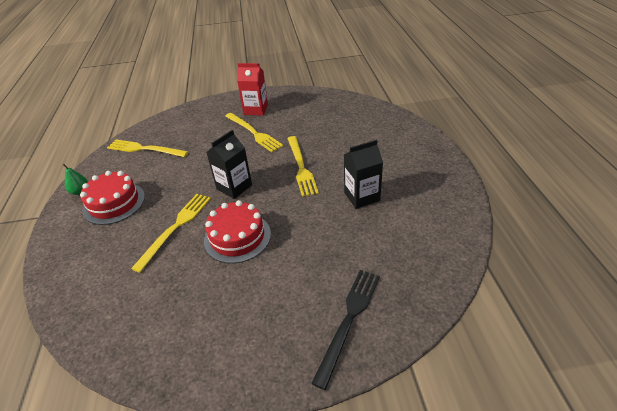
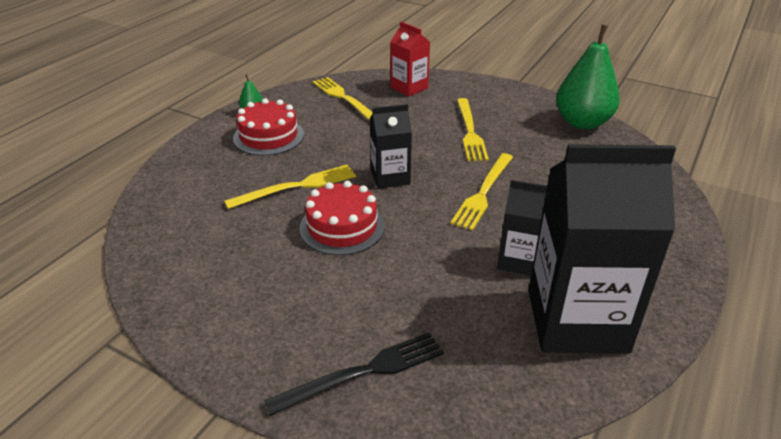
camera: 35 degrees right, 5 degrees down
red carton [237,63,268,116] -> red carton moved to [390,21,430,96]
none -> black carton [528,144,676,354]
none -> green pear [556,25,620,129]

